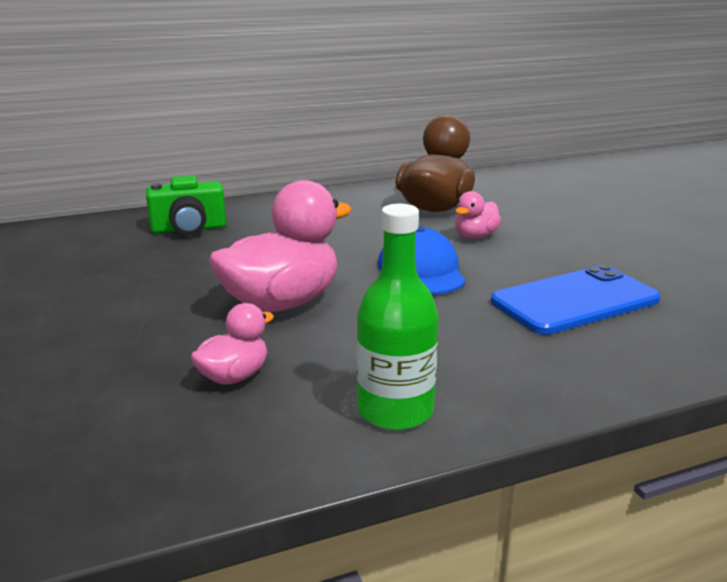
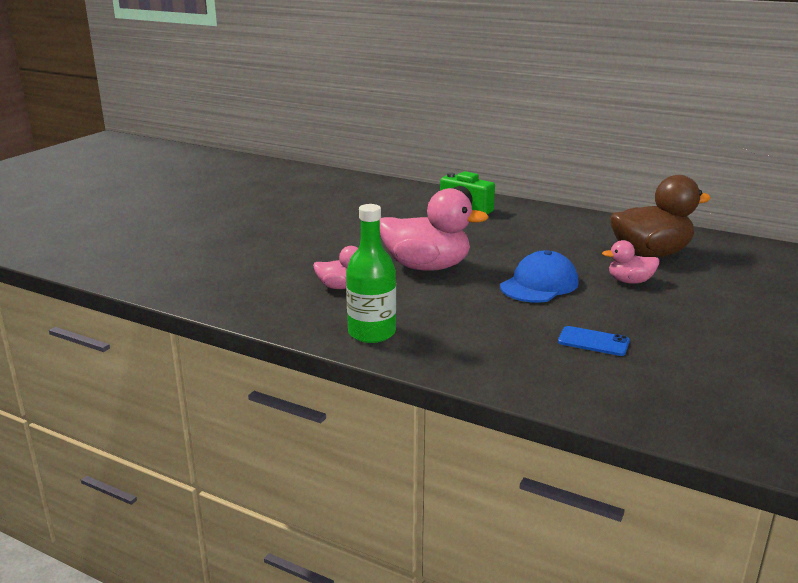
camera: 50 degrees right, 0 degrees up
blue phone [491,265,661,335] -> blue phone [558,326,630,356], size x0.51

